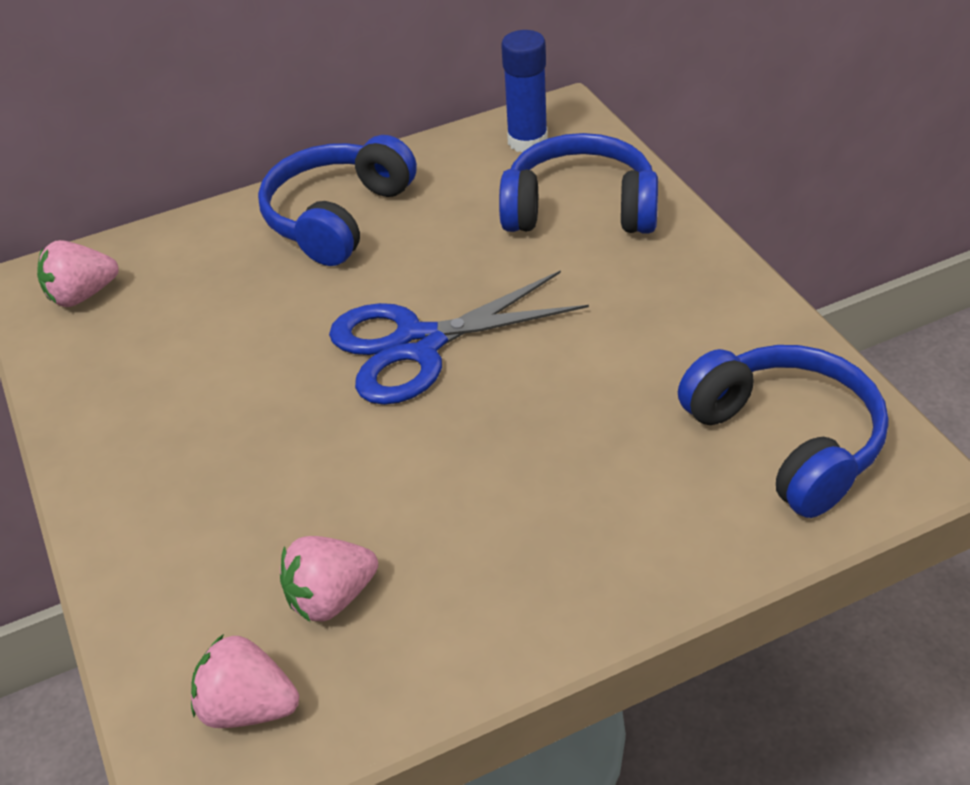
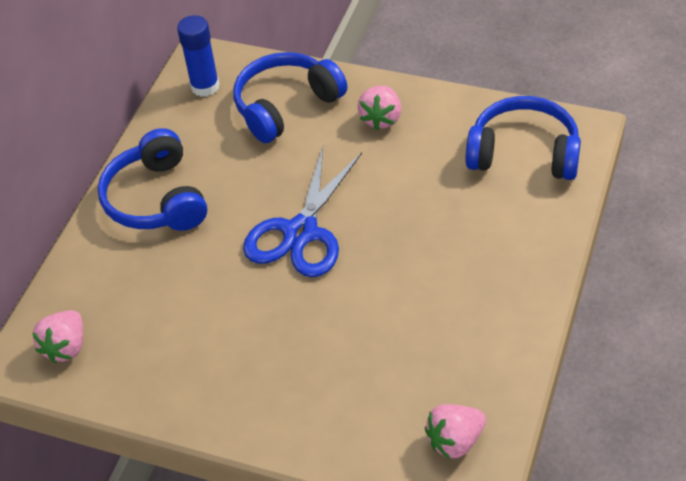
camera: 45 degrees left, 5 degrees up
pink strawberry [280,536,378,622] -> pink strawberry moved to [357,86,401,130]

